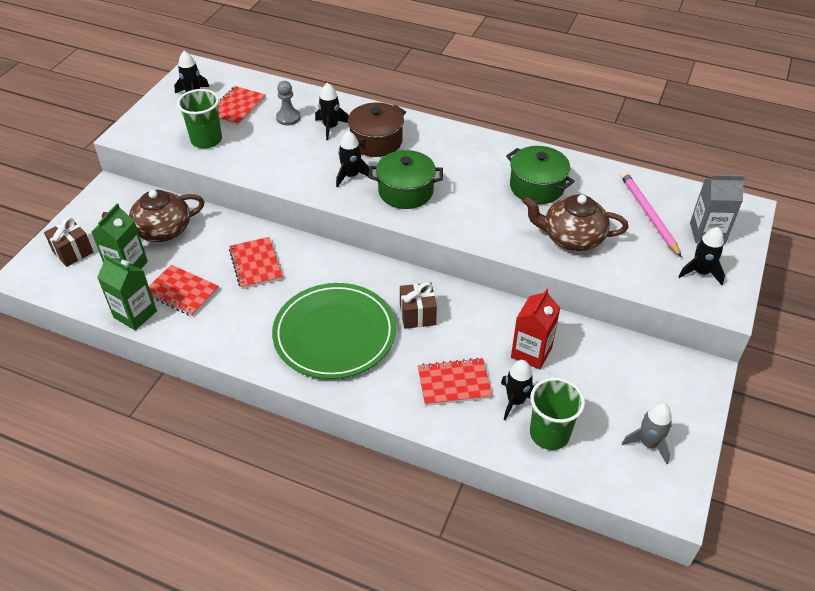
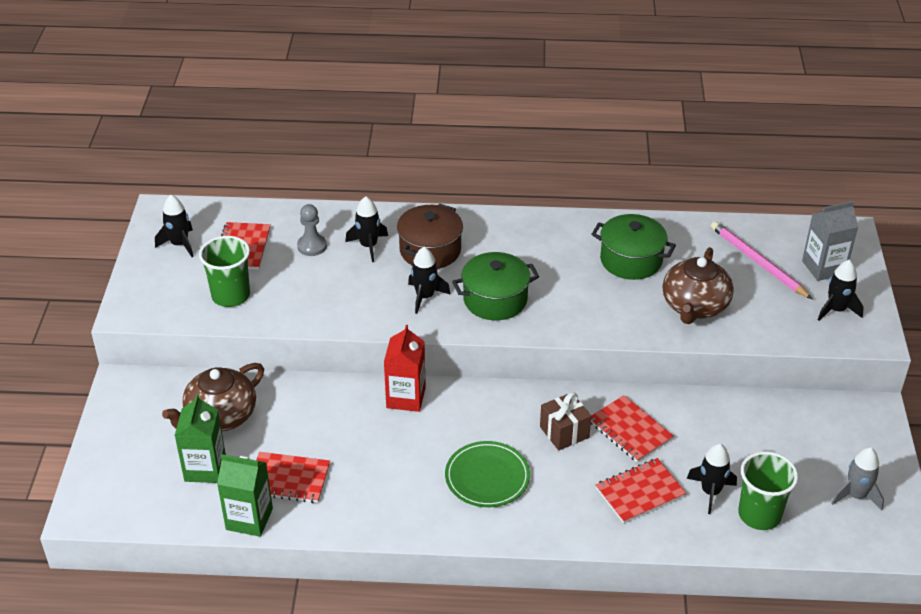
camera: 20 degrees left, 5 degrees down
brown gift [44,218,94,267] -> none
red notebook [229,237,282,289] -> red notebook moved to [591,395,674,462]
green plate [272,283,396,379] -> green plate [445,441,530,507], size x0.60
red carton [511,289,560,370] -> red carton moved to [384,325,426,412]
brown teapot [523,195,629,251] -> brown teapot turned 60 degrees counterclockwise [663,247,734,324]

